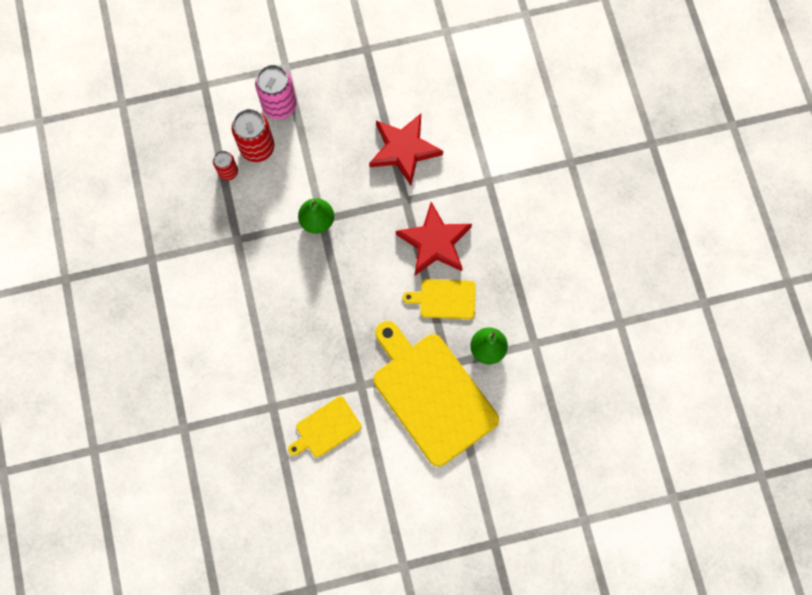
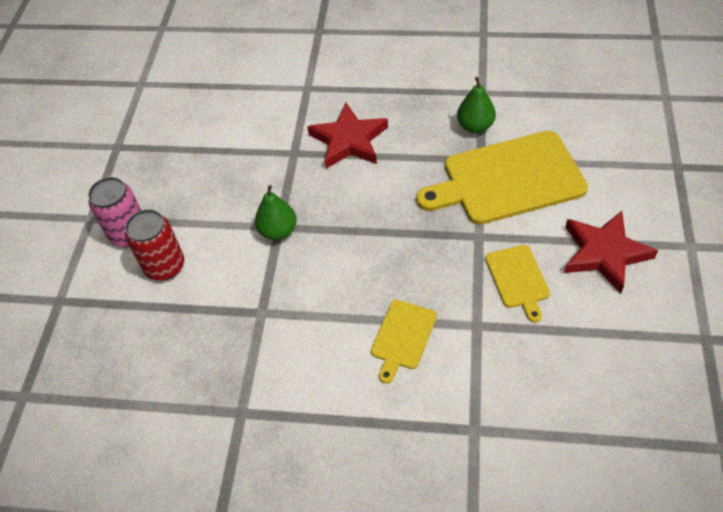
camera: 65 degrees left, 20 degrees down
red can [213,151,238,180] -> none
red star [369,114,443,186] -> red star moved to [564,211,658,294]
yellow cutting board [403,279,476,319] -> yellow cutting board moved to [371,300,437,384]

